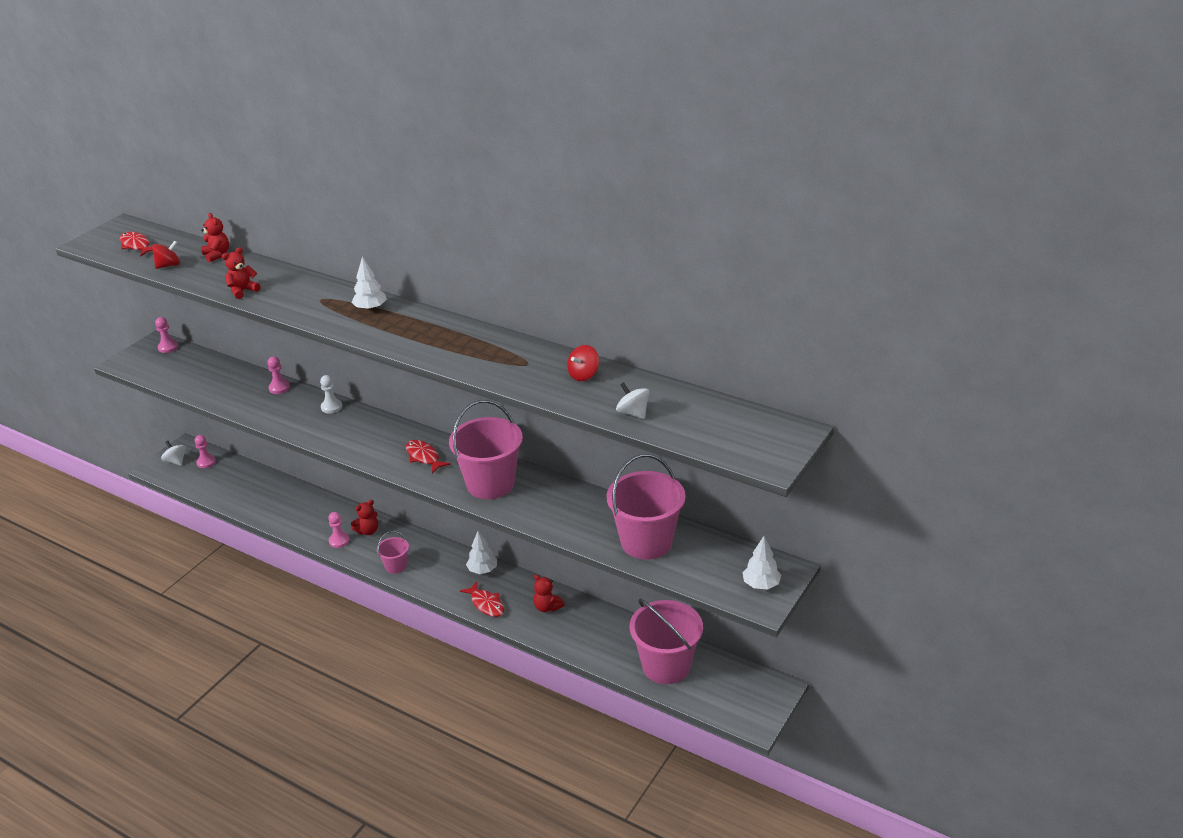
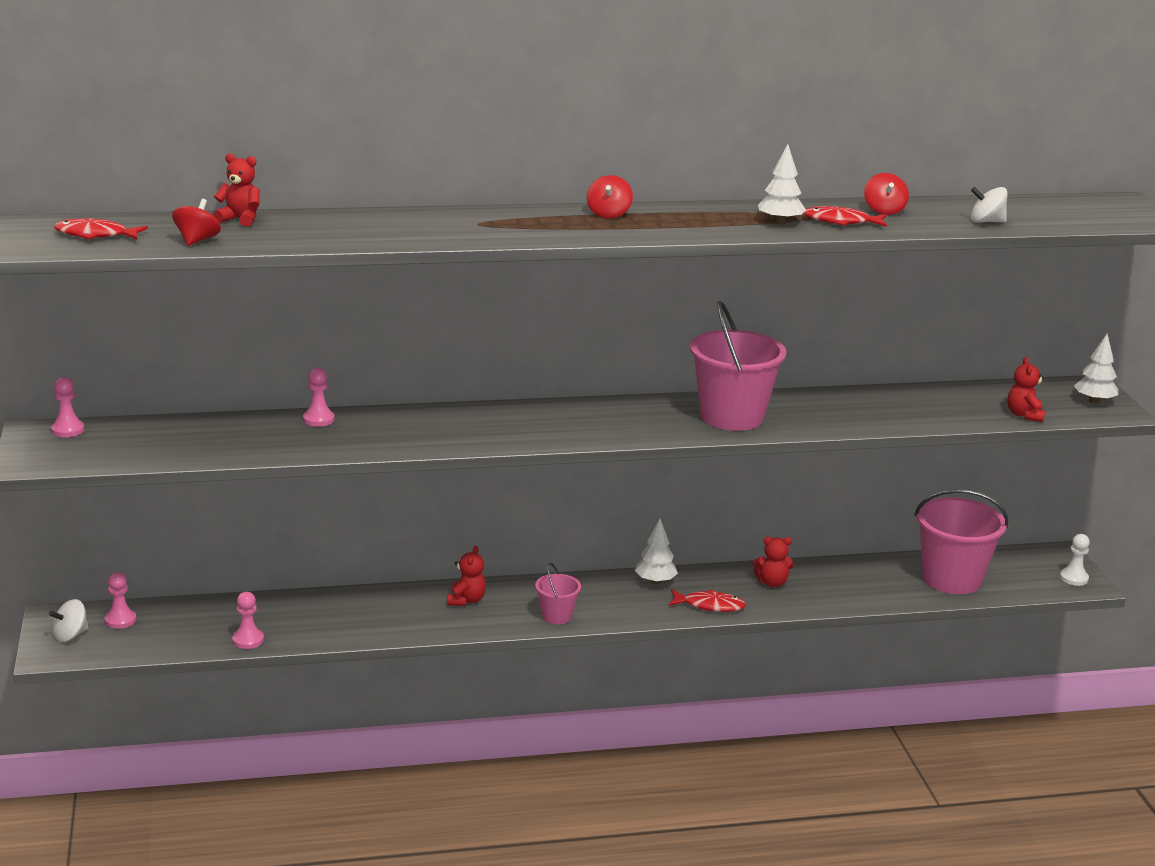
camera: 45 degrees left, 10 degrees down
white spinning top [161,441,186,466] -> white spinning top turned 45 degrees counterclockwise [49,599,89,642]
red teddy bear [222,247,261,299] -> red teddy bear moved to [1008,357,1045,422]
white pawn [320,375,342,413] -> white pawn moved to [1060,534,1090,586]
pink pawn [328,512,349,548] -> pink pawn moved to [232,592,264,649]
white tree [351,257,387,311] -> white tree moved to [758,144,806,225]
red fish [406,440,451,473] -> red fish moved to [804,206,887,227]
pink bucket [606,454,686,560] -> none
none -> red spinning top [587,175,633,218]

